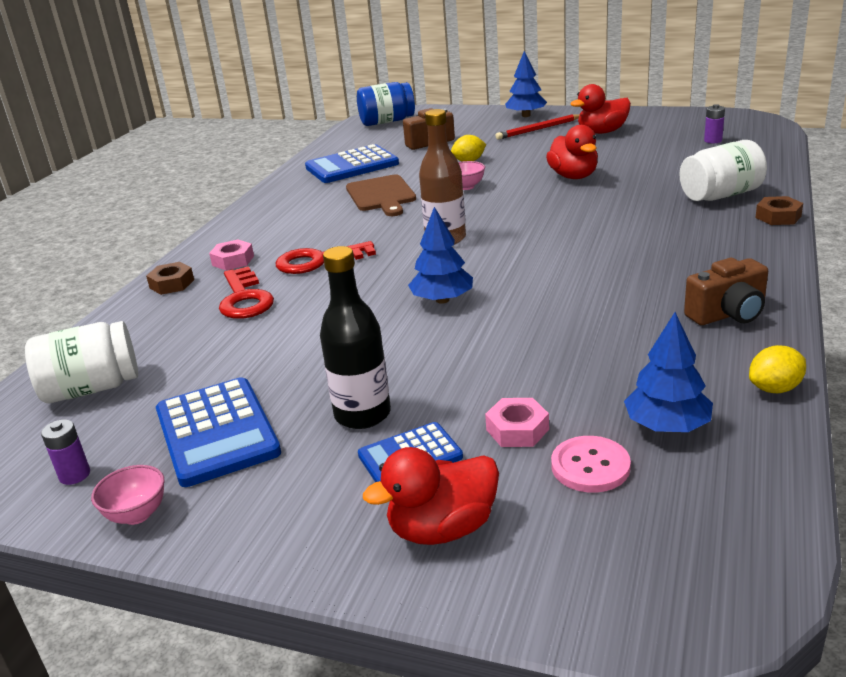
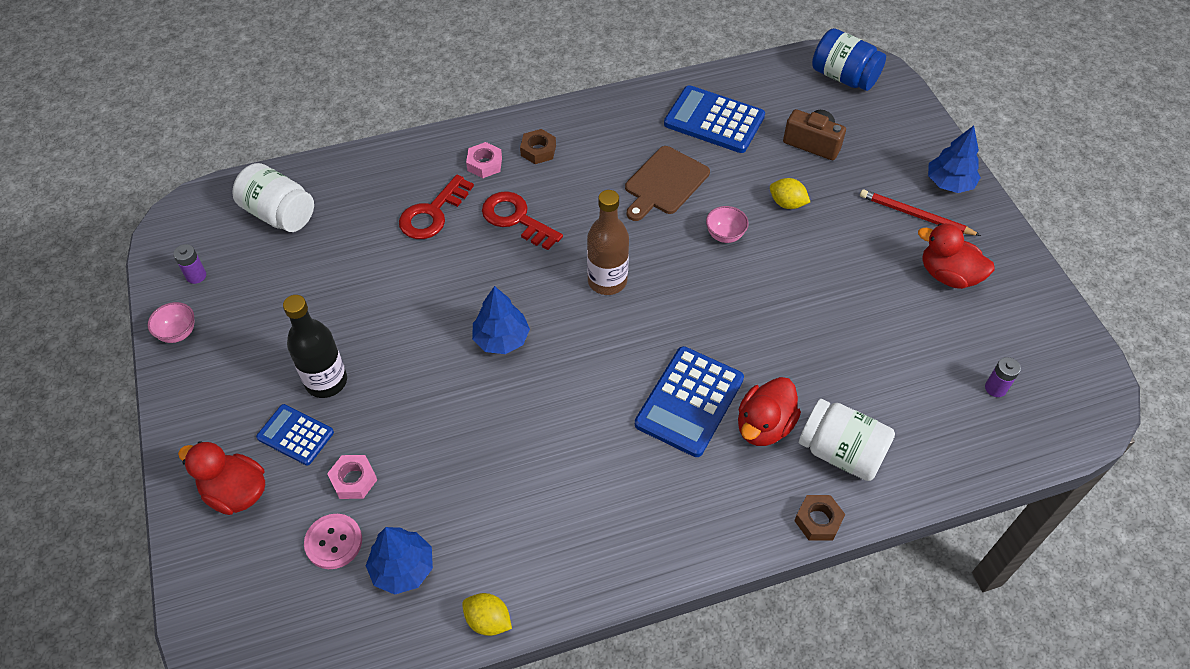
camera: 50 degrees right, 25 degrees up
brown nut [146,262,194,295] -> brown nut moved to [520,129,556,164]
blue calculator [156,377,281,487] -> blue calculator moved to [635,346,744,457]
red duck [546,125,598,179] -> red duck moved to [738,377,801,446]
brown camera [684,258,768,325] -> none

